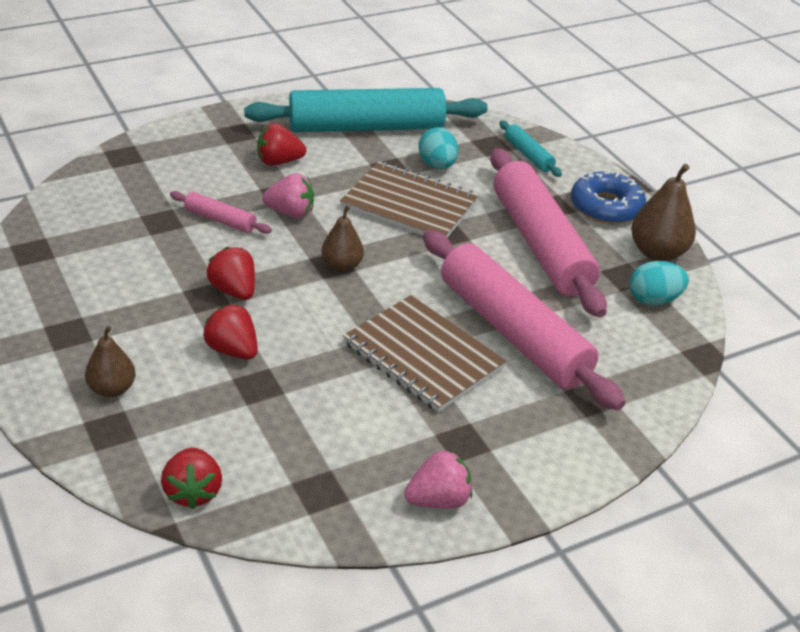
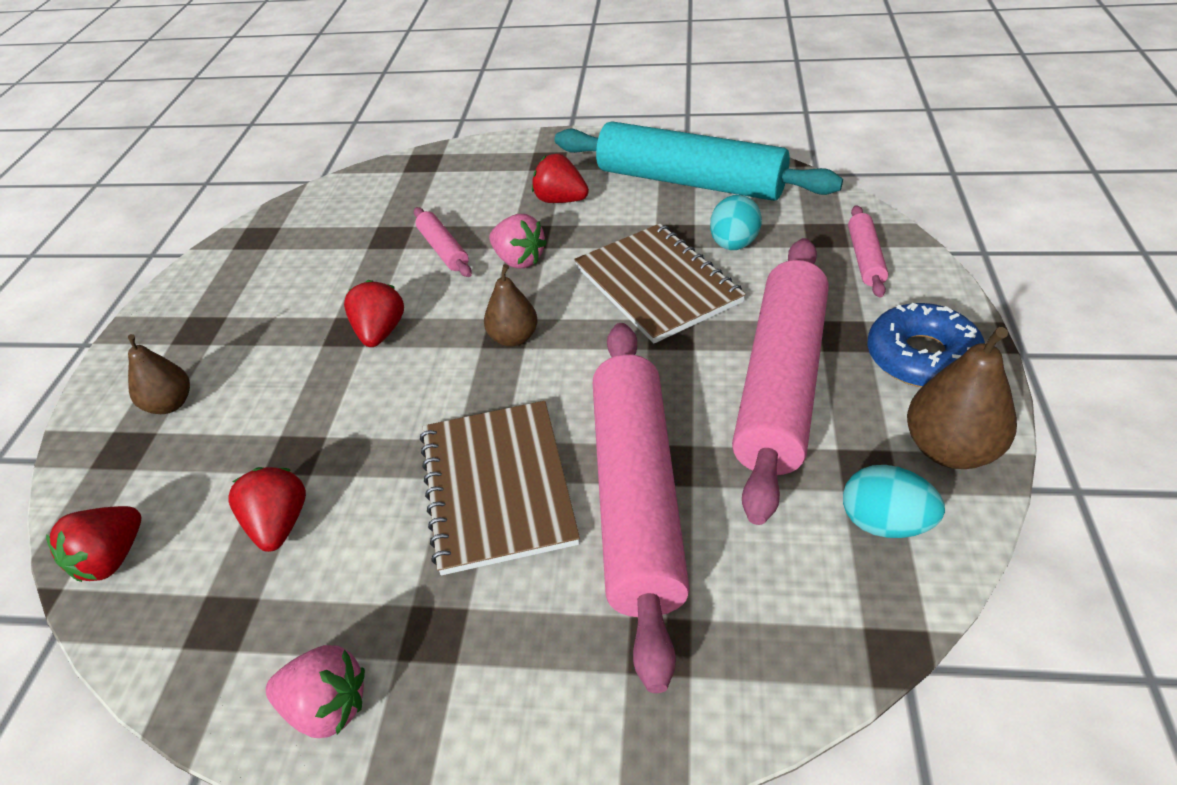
camera: 40 degrees right, 5 degrees up
red strawberry [203,304,258,360] -> red strawberry moved to [228,467,306,552]
turquoise rolling pin [499,120,562,177] -> pink rolling pin [848,205,888,298]

